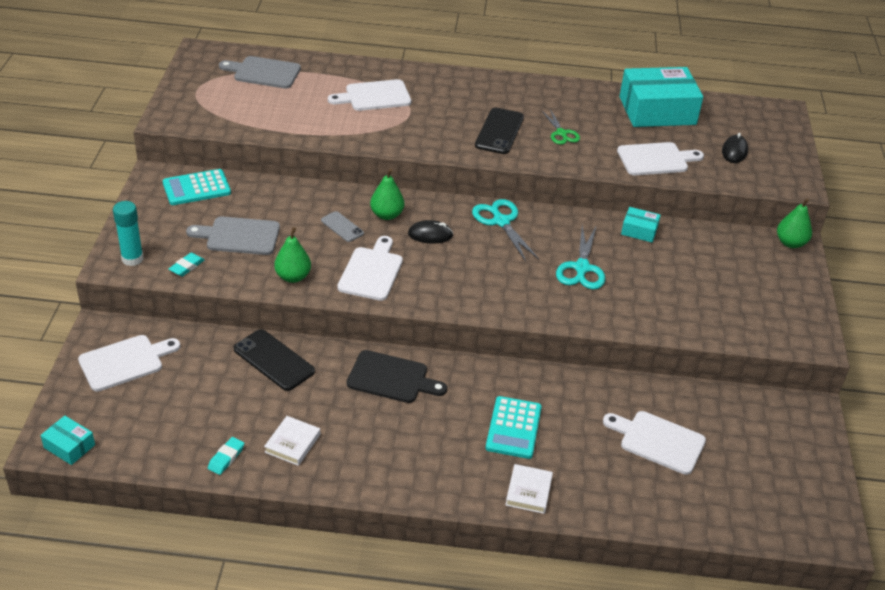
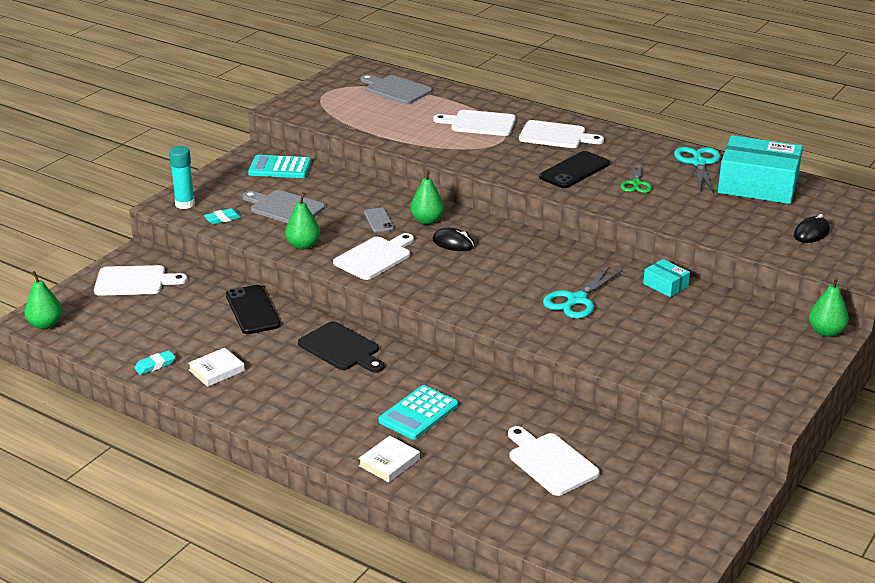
camera: 30 degrees right, 10 degrees down
turquoise box [41,416,95,465] -> green pear [25,271,62,329]
turquoise scissors [472,199,539,262] -> turquoise scissors moved to [674,147,720,193]
white cutting board [617,142,704,175] -> white cutting board moved to [519,120,604,148]

